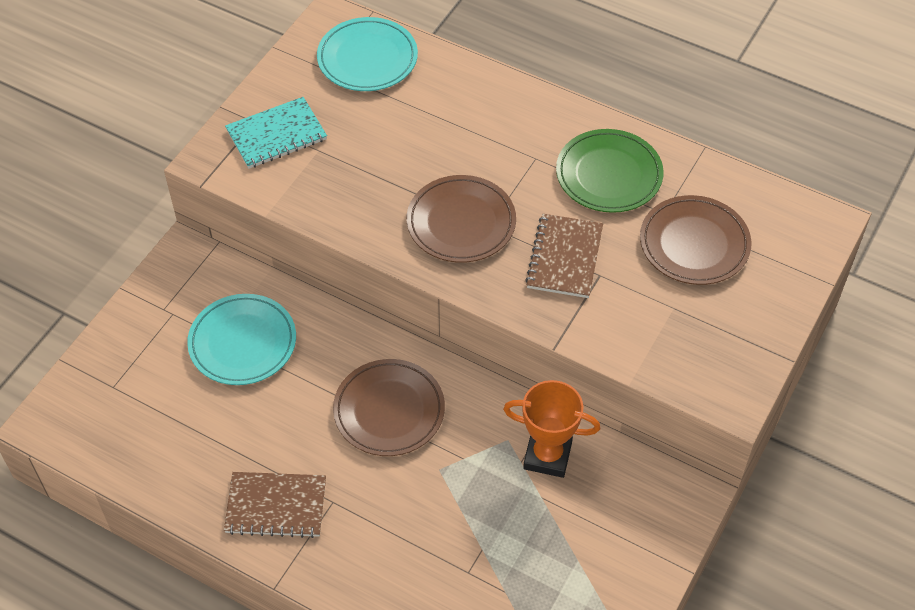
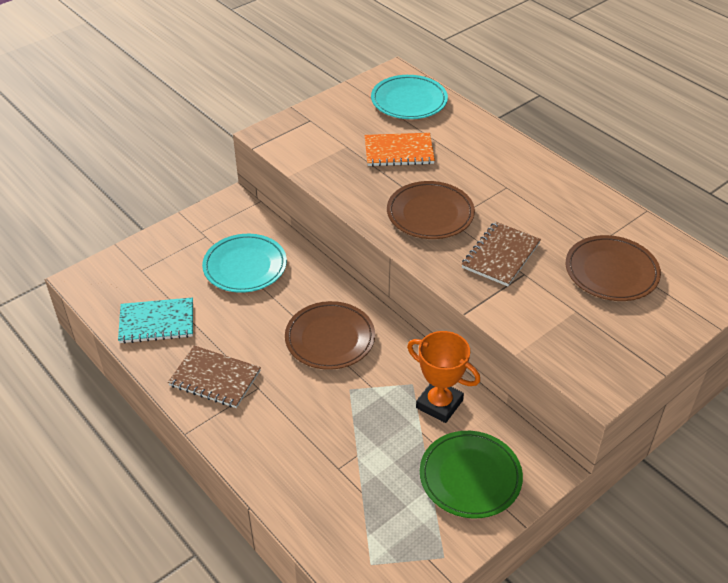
camera: 20 degrees right, 10 degrees down
turquoise notebook [225,97,327,169] -> turquoise notebook moved to [118,297,193,344]
green plate [556,129,664,213] -> green plate moved to [420,431,523,518]
none -> orange notebook [365,133,435,166]

